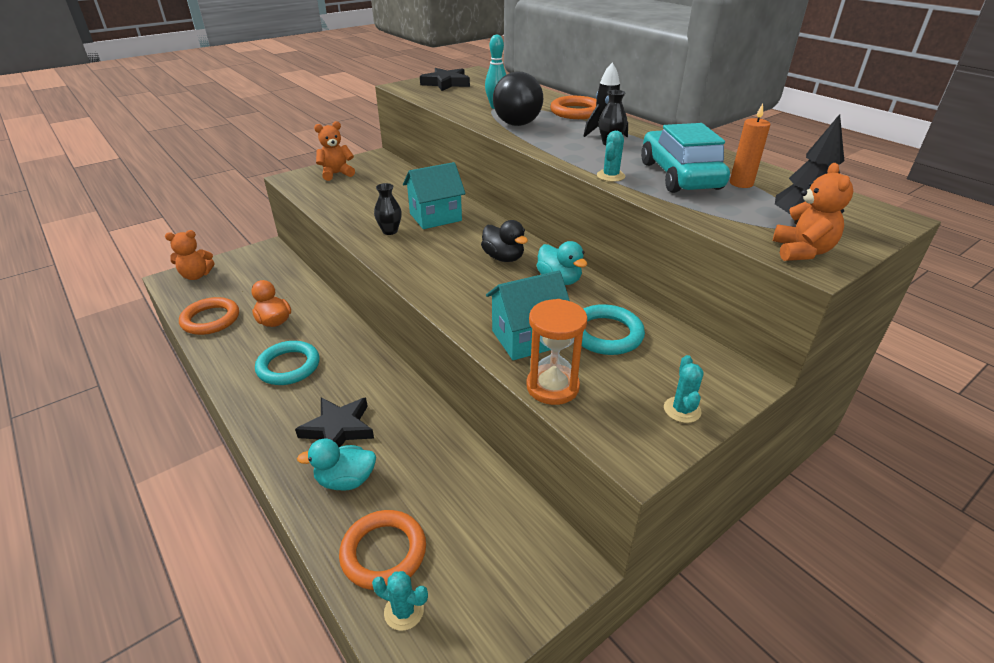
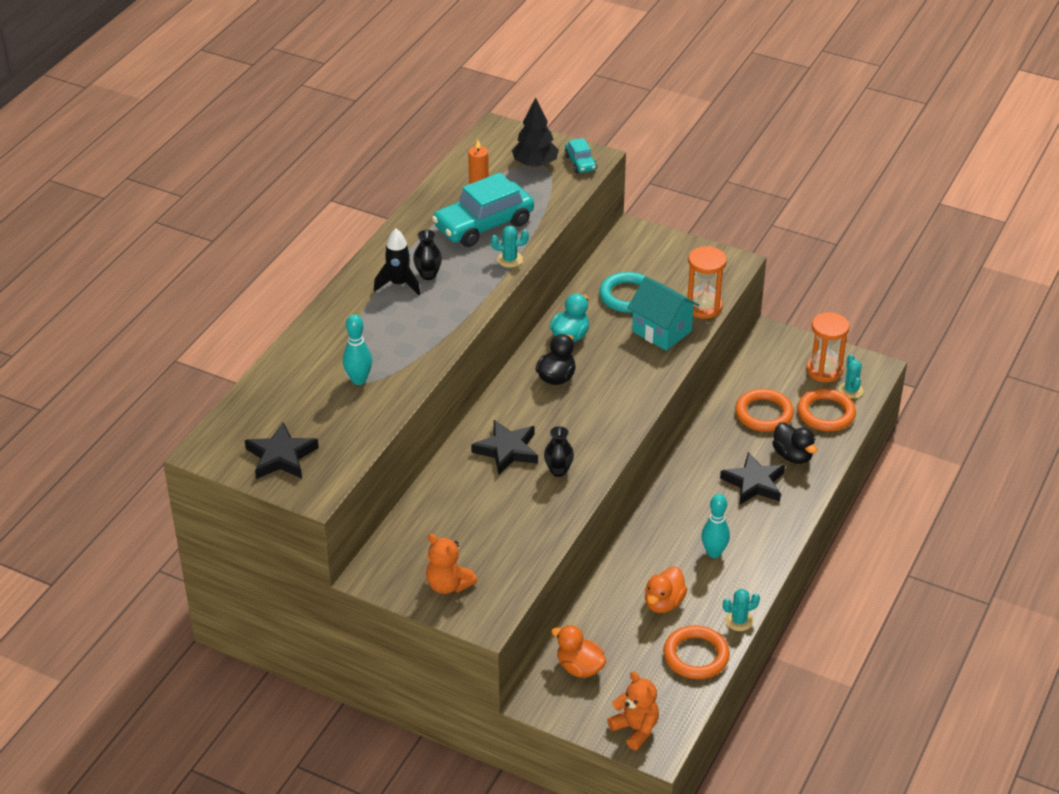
camera: 115 degrees left, 5 degrees up
turquoise ring [255,341,320,385] -> turquoise bowling pin [701,494,730,558]
turquoise duck [297,439,376,491] -> black duck [772,422,817,464]
turquoise house [403,162,466,229] -> black star [471,420,538,475]
black ball [493,71,543,126] -> none
orange ring [550,96,597,119] -> orange ring moved to [735,389,794,432]
turquoise cactus [664,355,704,423] -> turquoise cactus moved to [723,589,760,631]
orange teddy bear [773,163,853,261] -> turquoise car [565,138,597,173]
none -> orange duck [551,625,606,678]
none -> orange hourglass [806,312,850,382]

